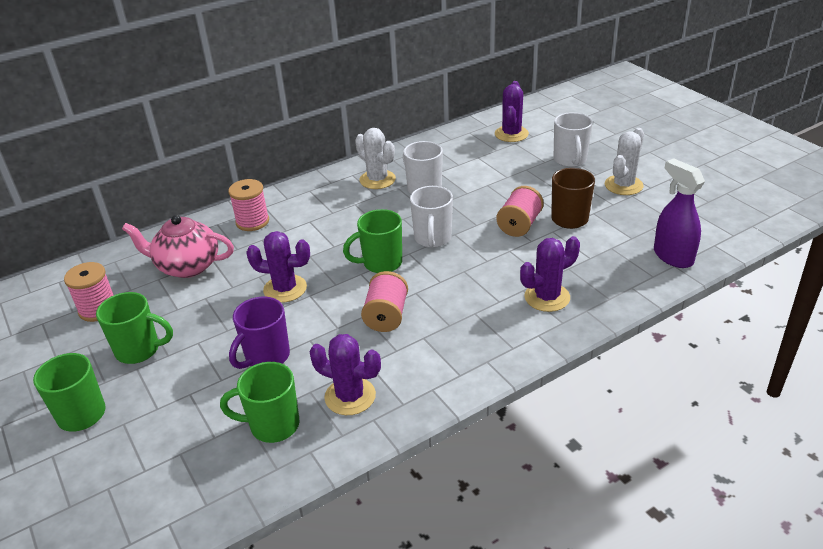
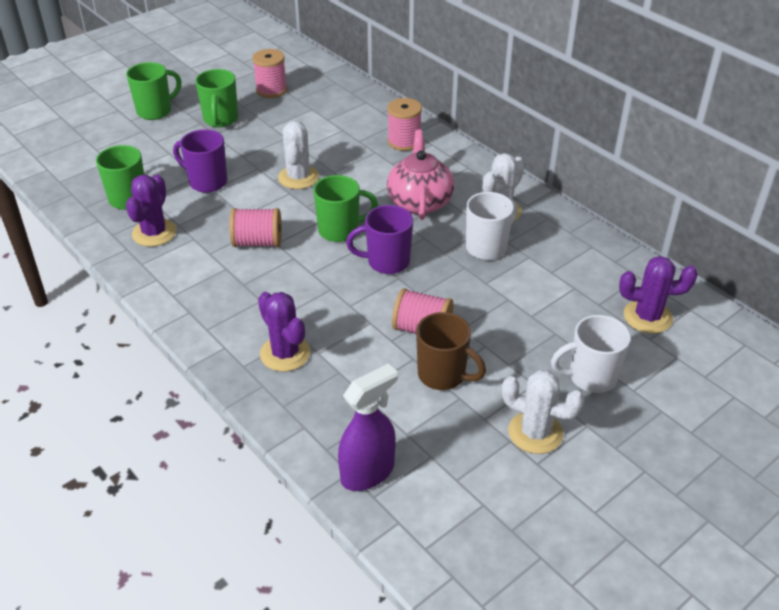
camera: 80 degrees right, 5 degrees up
pink teapot [122,215,234,278] -> pink teapot moved to [387,130,454,220]
purple cactus [246,231,310,303] -> white cactus [278,121,319,189]
green mug [343,209,402,273] -> green mug turned 105 degrees clockwise [313,175,378,242]
white mug [410,186,453,248] -> purple mug [346,205,413,274]

